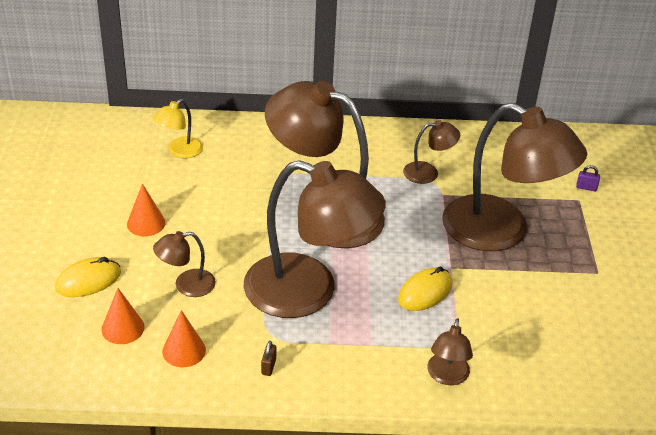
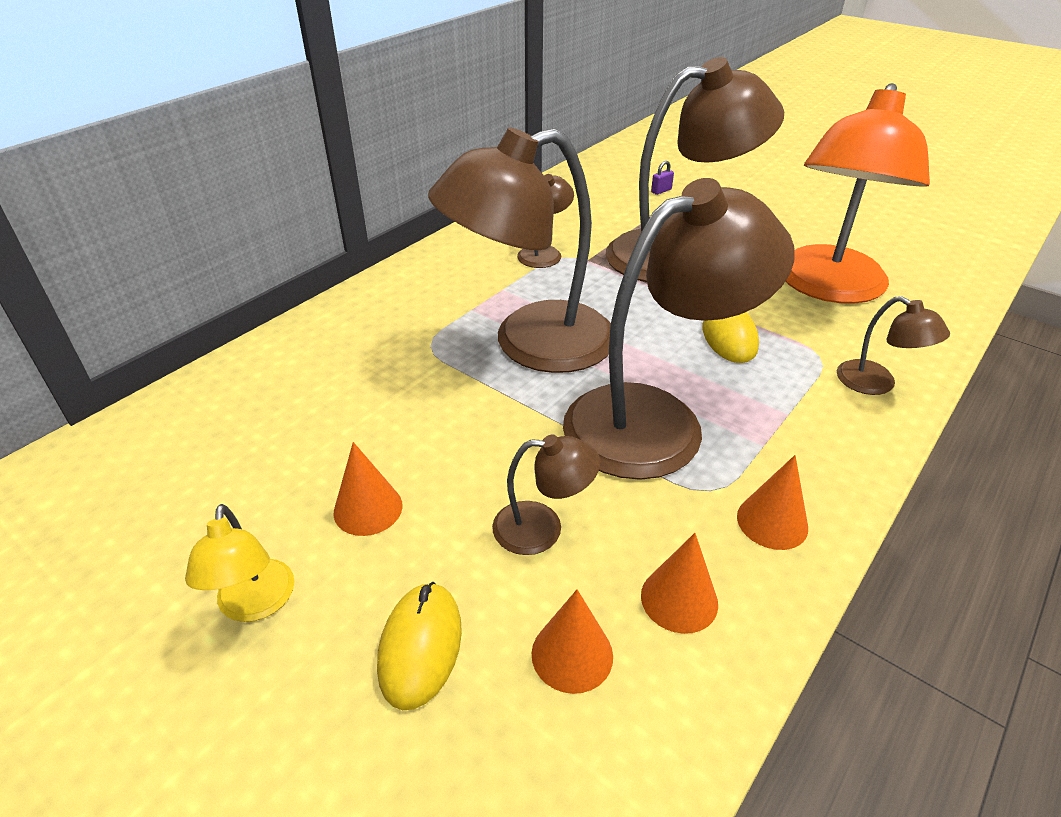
camera: 50 degrees left, 0 degrees up
yellow lamp [153,99,203,158] -> yellow lamp moved to [185,504,294,622]
brown lamp [153,231,216,297] -> brown lamp turned 105 degrees counterclockwise [492,434,600,555]
brown padlock [261,341,276,376] -> orange cone [737,455,808,550]
none -> orange lamp [785,83,930,304]

